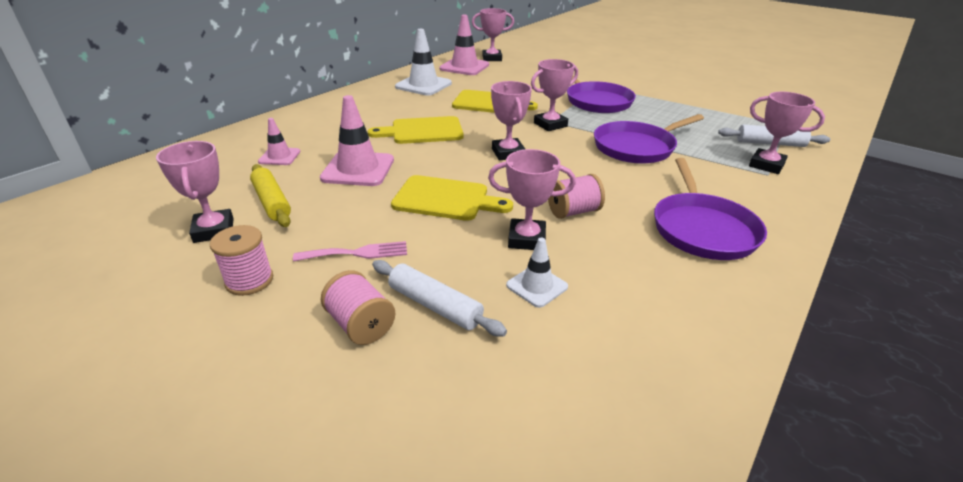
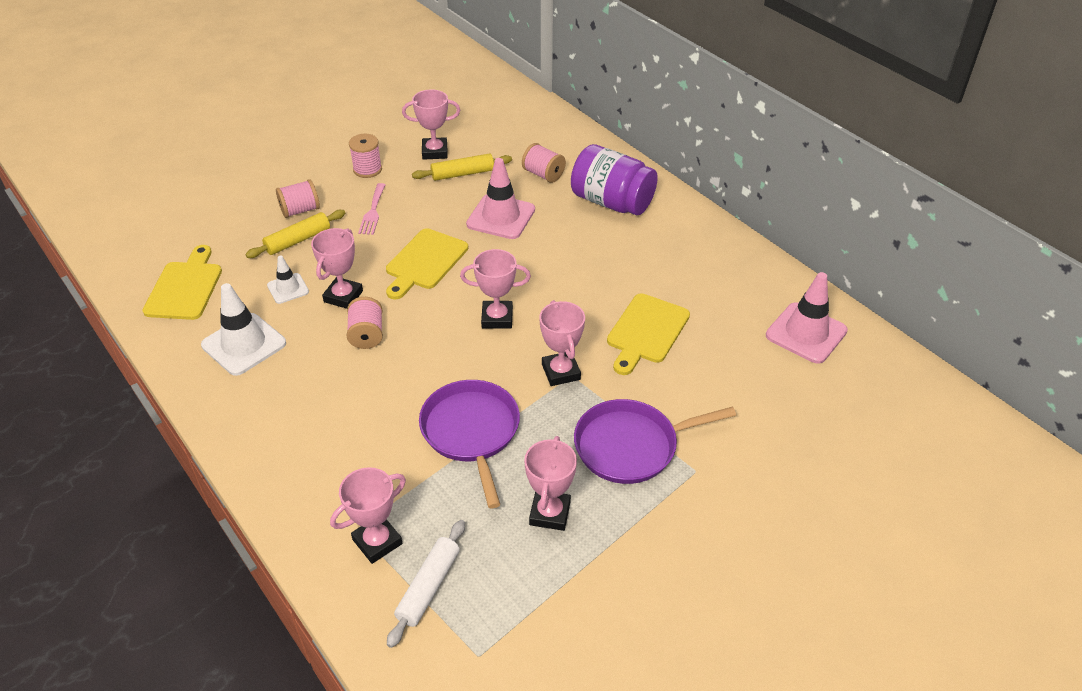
camera: 105 degrees right, 10 degrees up
pink traffic cone [258,118,301,165] -> pink spool [522,143,566,183]
yellow cutting board [367,116,464,144] -> yellow cutting board moved to [142,245,222,320]
white rolling pin [372,260,507,336] -> yellow rolling pin [245,210,345,258]
white traffic cone [395,29,452,96] -> white traffic cone moved to [201,283,286,376]
pink trophy [472,8,514,61] -> pink trophy moved to [524,436,577,531]
purple pan [654,158,767,260] -> none
none -> purple jar [571,144,658,215]

